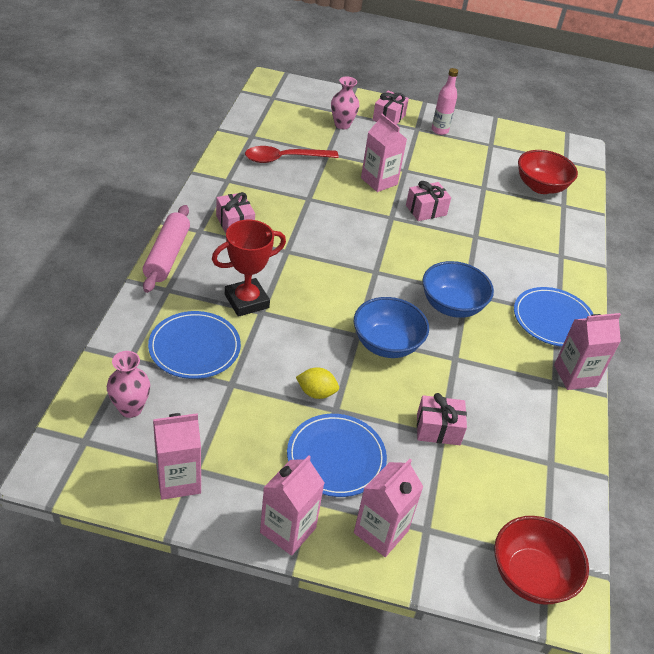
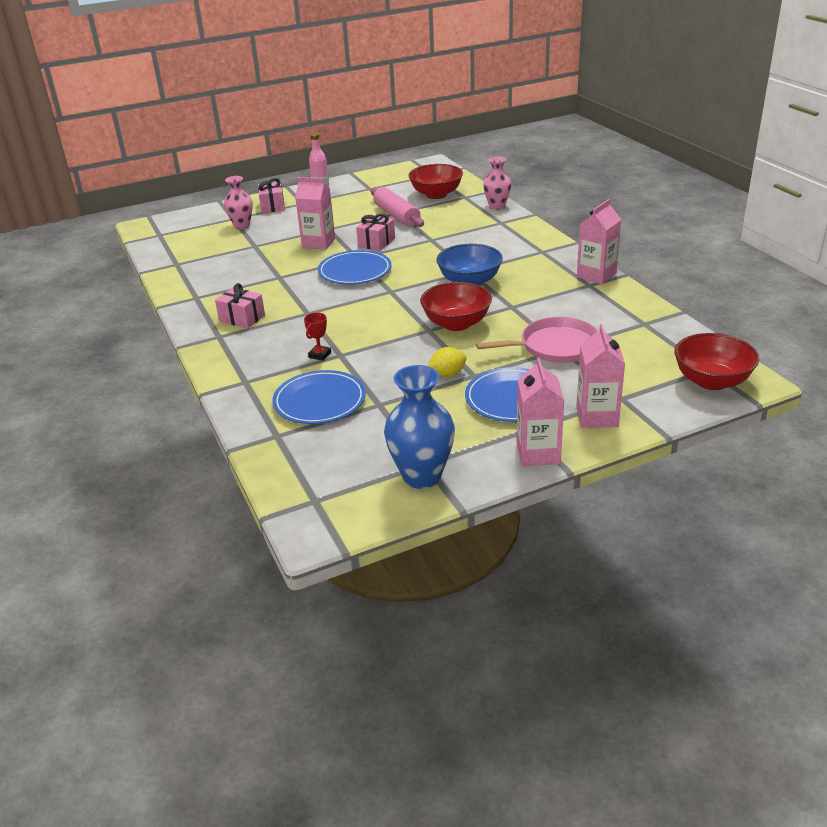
camera: 30 degrees left, 10 degrees down
pink vase [107,351,150,418] -> pink vase moved to [483,157,511,210]
pink rolling pin [143,205,190,293] -> pink rolling pin moved to [371,187,424,227]
pink carton [153,413,201,500] -> blue vase [384,365,455,489]
red trophy [212,220,286,317] -> red trophy [304,313,331,361], size x0.49
red spoon [245,146,339,163] -> none
blue bowl [354,297,429,358] -> red bowl [420,282,492,331]
pink gift [417,393,467,445] -> pink pan [476,317,598,363]
blue plate [514,287,593,347] -> blue plate moved to [318,250,392,284]

